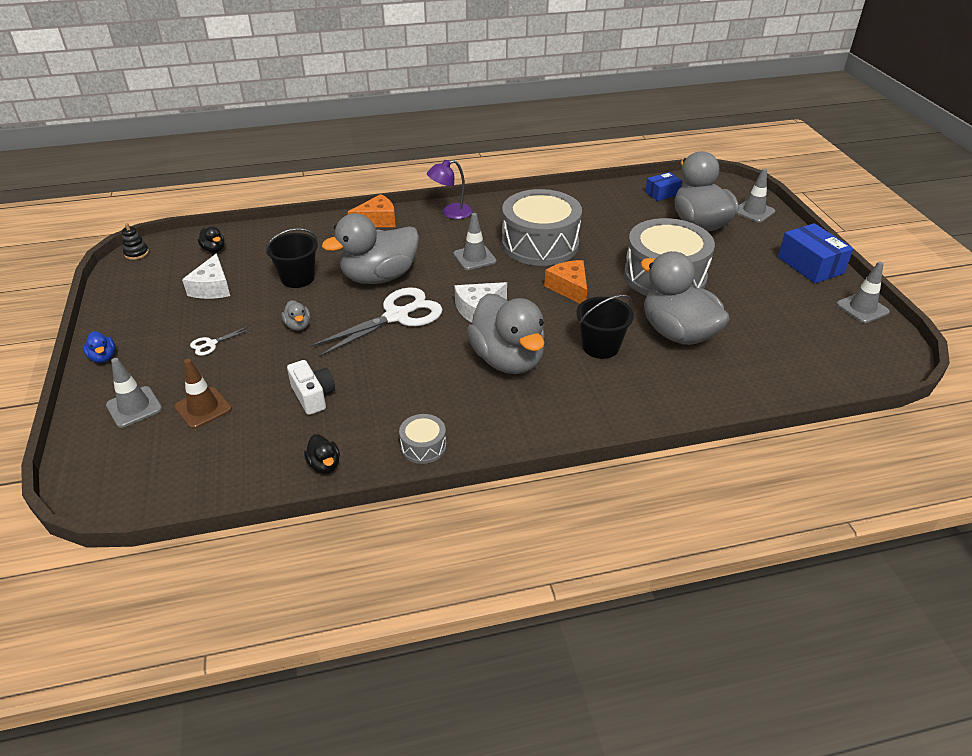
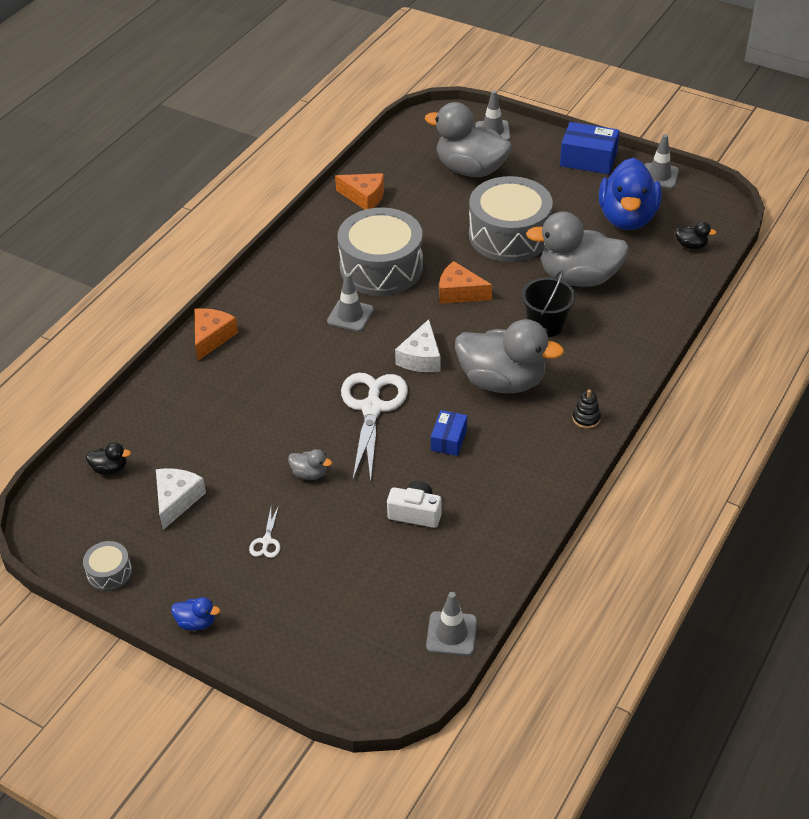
camera: 45 degrees left, 5 degrees up
grey traffic cone [106,358,162,428] -> grey traffic cone moved to [426,592,477,656]
black stacking toy [122,223,149,260] -> black stacking toy moved to [572,389,601,429]
brown traffic cone [174,359,232,429] -> none
white cheese [182,253,230,299] -> white cheese turned 120 degrees counterclockwise [156,468,206,530]
black bucket [266,228,318,288] -> none
black duck [304,434,340,474] -> black duck moved to [675,221,716,249]
grey duck [322,213,419,284] -> none
grey drum [399,414,446,464] -> grey drum moved to [83,541,132,591]
purple lamp [427,160,473,219] -> none
blue box [645,172,682,201] -> blue box moved to [431,410,467,456]
none -> orange cheese [335,173,384,210]
none -> blue duck [599,158,662,230]

